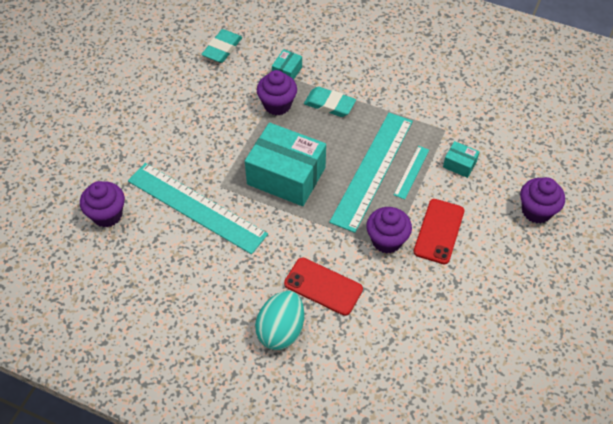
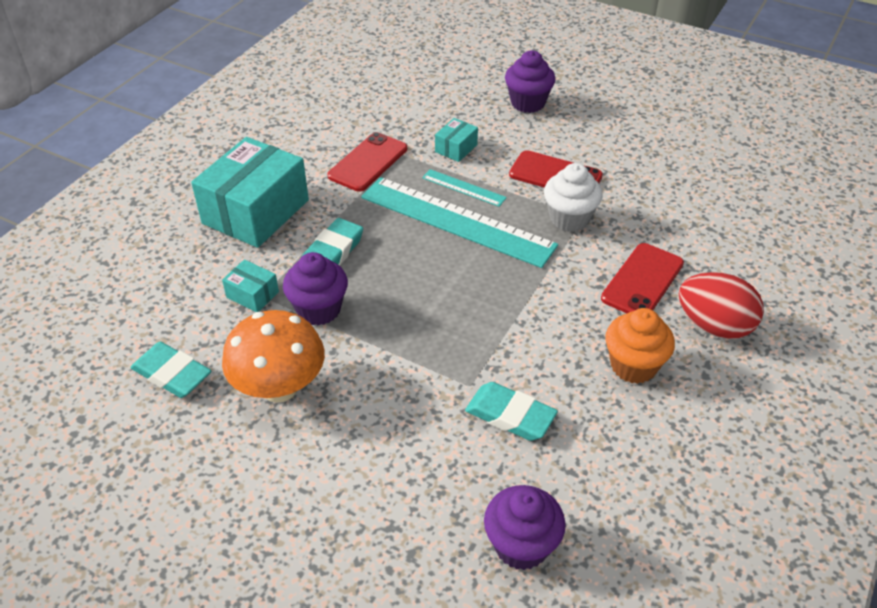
camera: 85 degrees left, 10 degrees down
turquoise ruler [128,163,268,254] -> turquoise eraser [465,382,558,441]
turquoise box [245,123,326,206] -> turquoise box moved to [191,137,309,248]
turquoise egg [255,291,304,350] -> red egg [679,272,764,339]
purple cupcake [366,207,412,254] -> white cupcake [544,163,603,232]
none -> orange mushroom [222,310,325,403]
none -> red phone [327,132,407,192]
none -> orange cupcake [605,308,675,384]

